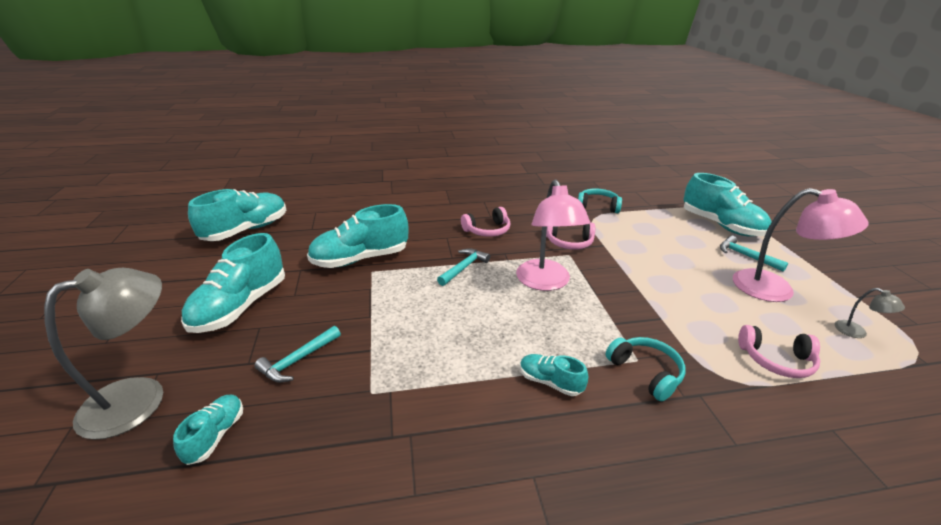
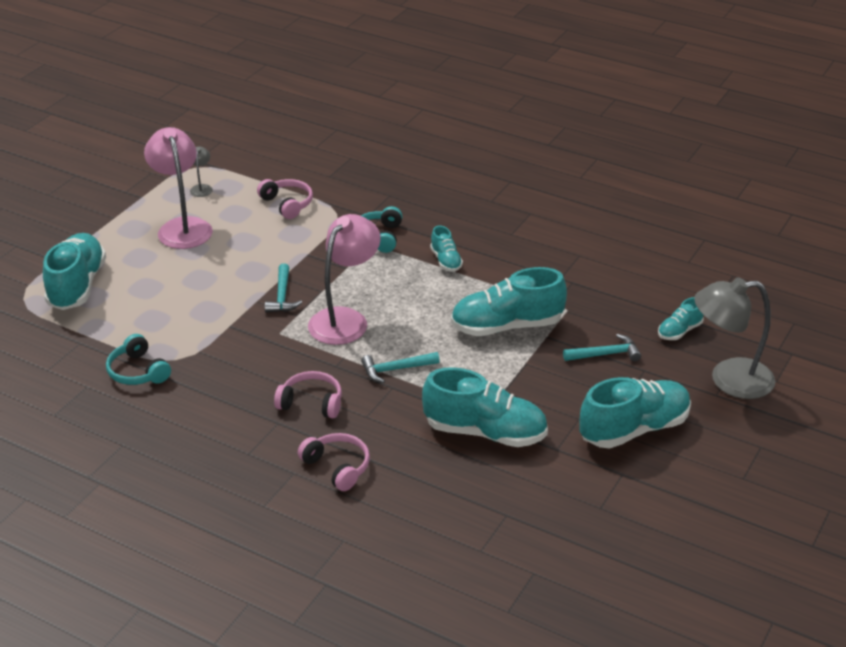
camera: 140 degrees left, 5 degrees up
turquoise shoe [188,189,286,241] -> turquoise shoe moved to [451,267,567,336]
pink headphones [546,223,595,250] -> pink headphones moved to [298,433,370,491]
turquoise hammer [720,236,788,272] -> turquoise hammer moved to [265,264,302,313]

